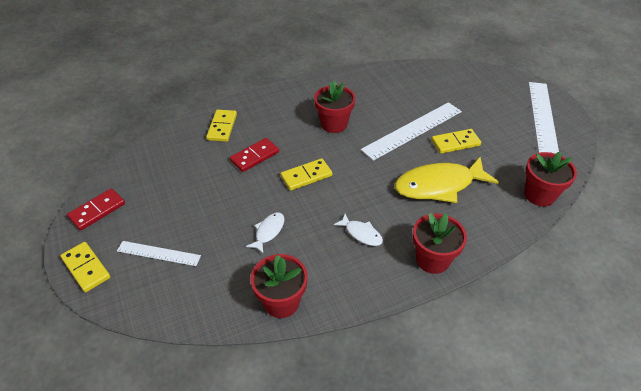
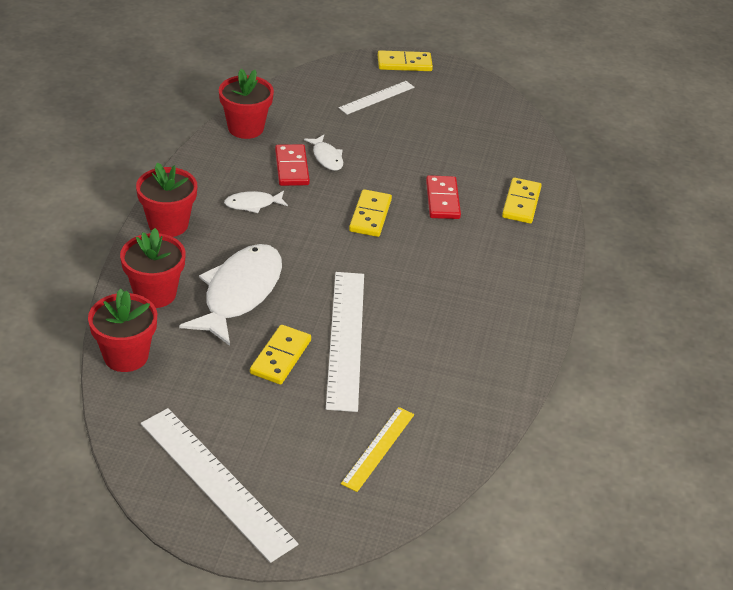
camera: 125 degrees right, 5 degrees down
red domino [67,188,125,231] -> red domino moved to [275,144,310,186]
yellow domino [206,109,237,142] -> yellow domino turned 60 degrees clockwise [502,178,542,224]
red flower pot [314,81,356,133] -> red flower pot moved to [120,228,186,308]
yellow fish [395,157,499,203] -> white fish [179,244,282,346]
none -> yellow ruler [341,407,414,492]

